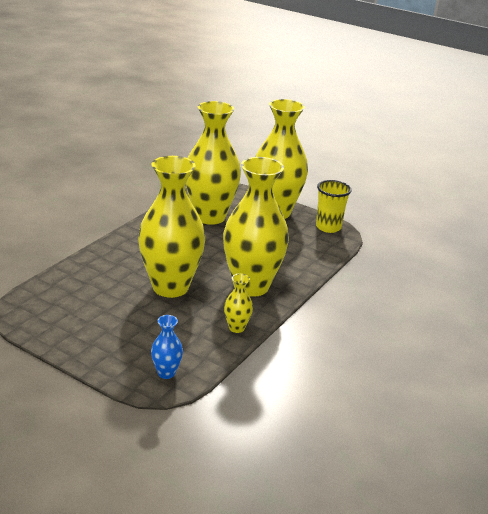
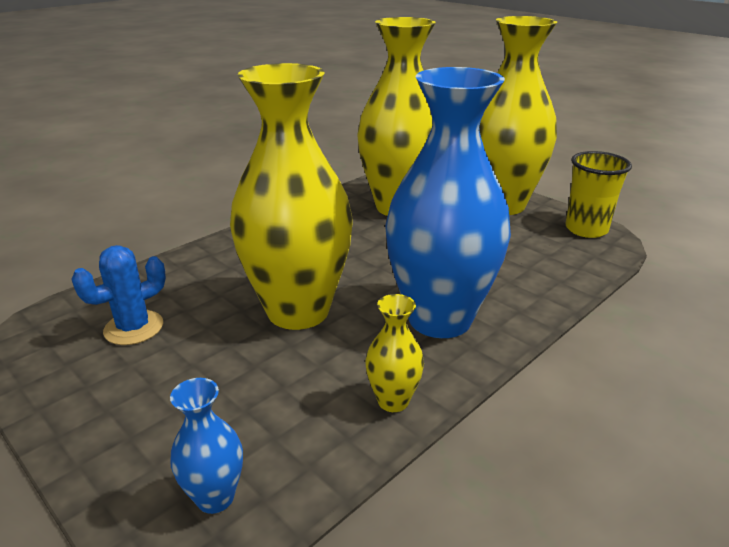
camera: 15 degrees right, 0 degrees up
yellow vase [223,157,289,297] -> blue vase [385,67,511,338]
none -> blue cactus [71,245,166,345]

